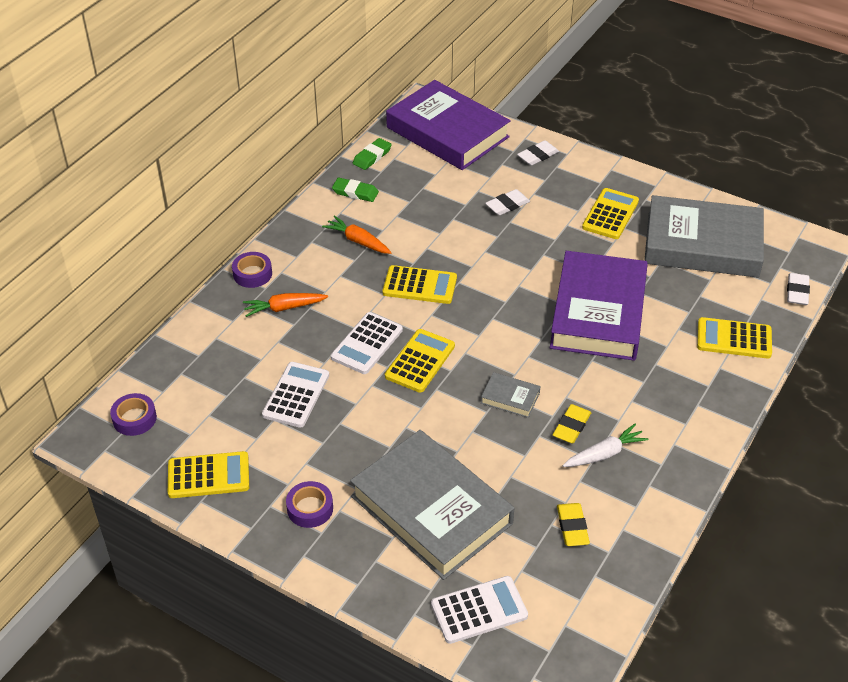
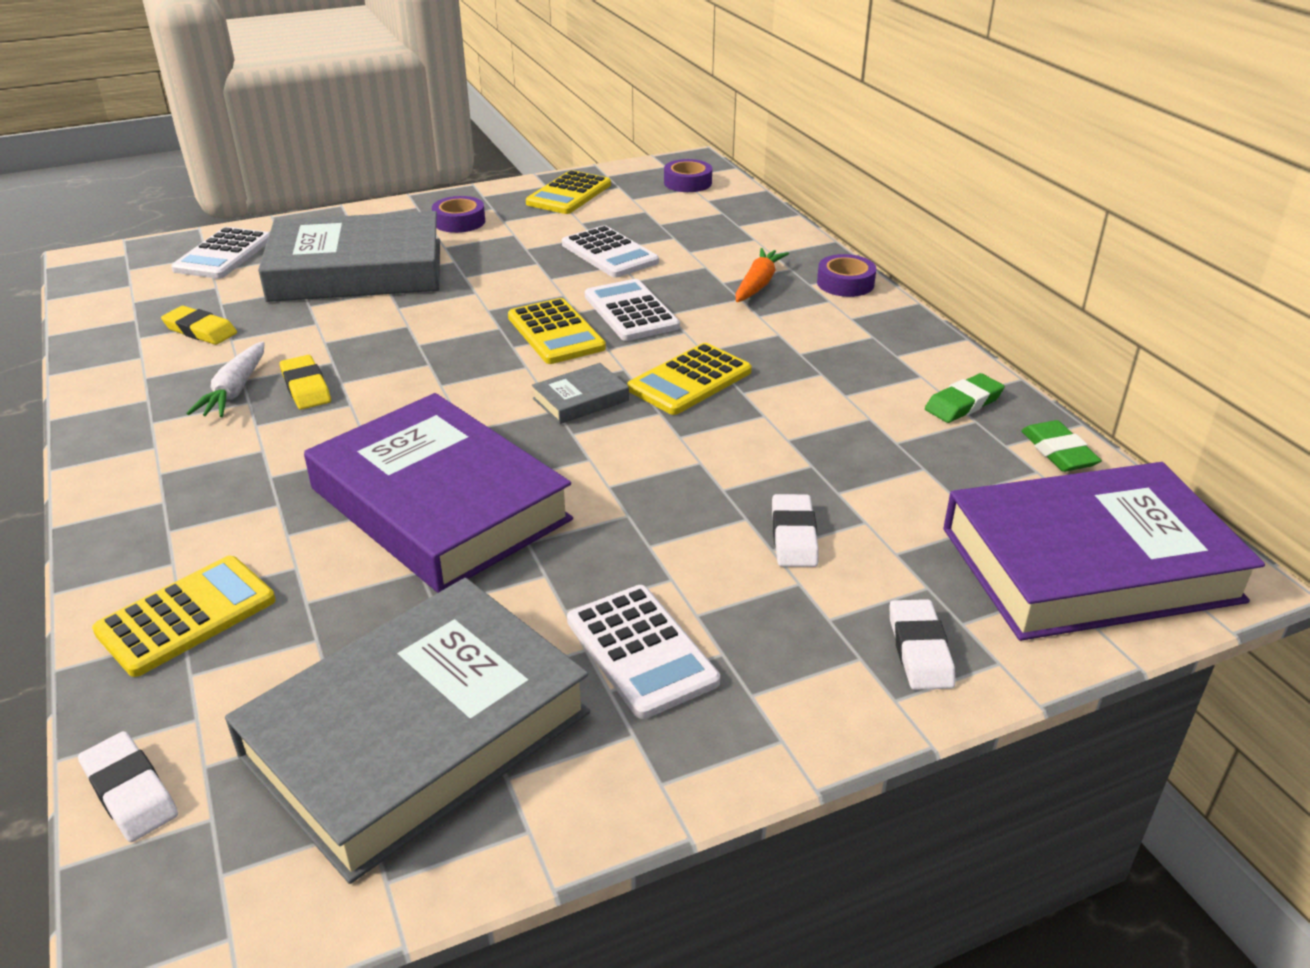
camera: 125 degrees right, 10 degrees down
orange carrot [322,215,392,254] -> none
grey book [481,372,541,418] -> grey book moved to [532,363,629,424]
yellow calculator [582,188,639,239] -> white calculator [567,585,720,719]

